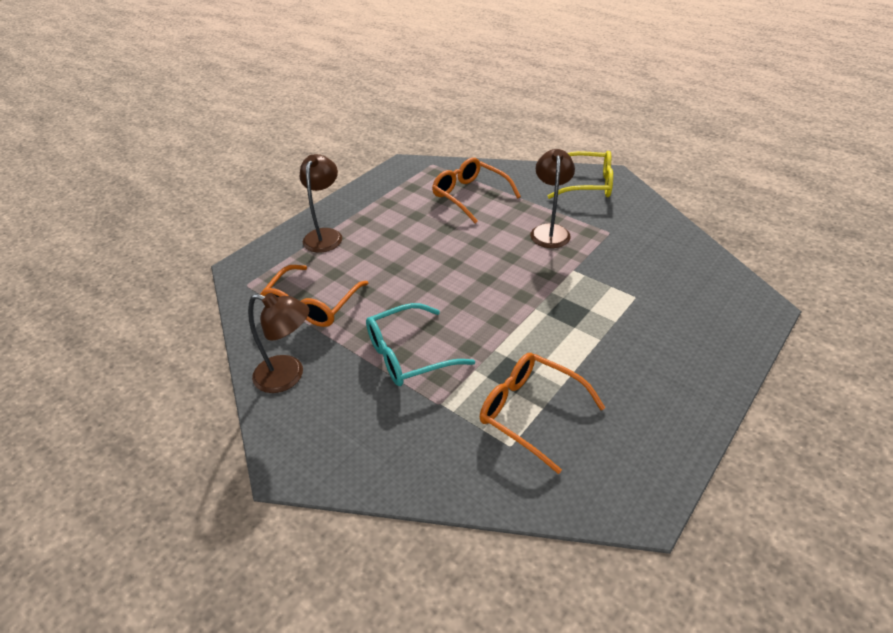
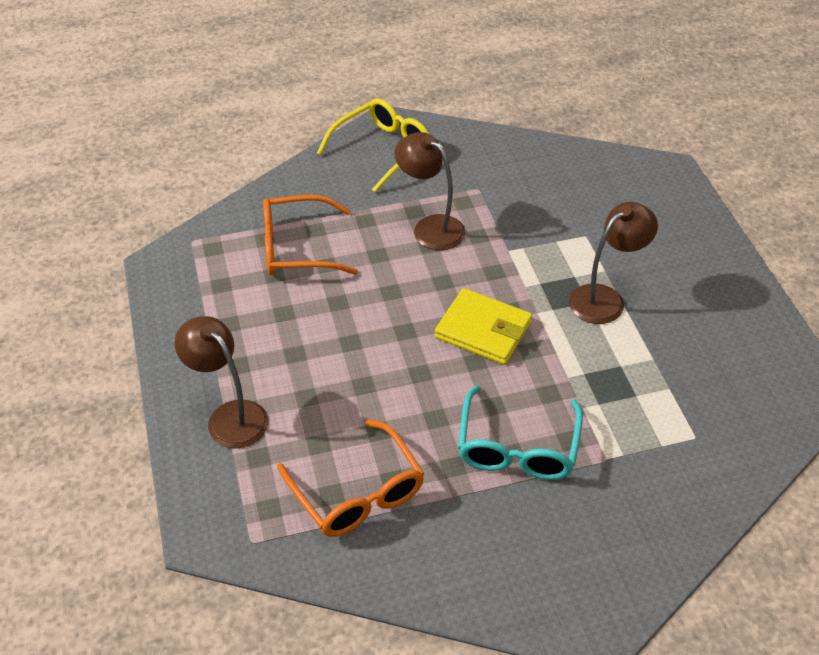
camera: 55 degrees left, 5 degrees up
brown lamp [248,293,309,393] -> brown lamp moved to [569,202,658,324]
orange glasses [480,353,606,474] -> none
none -> yellow wallet [435,288,532,365]

